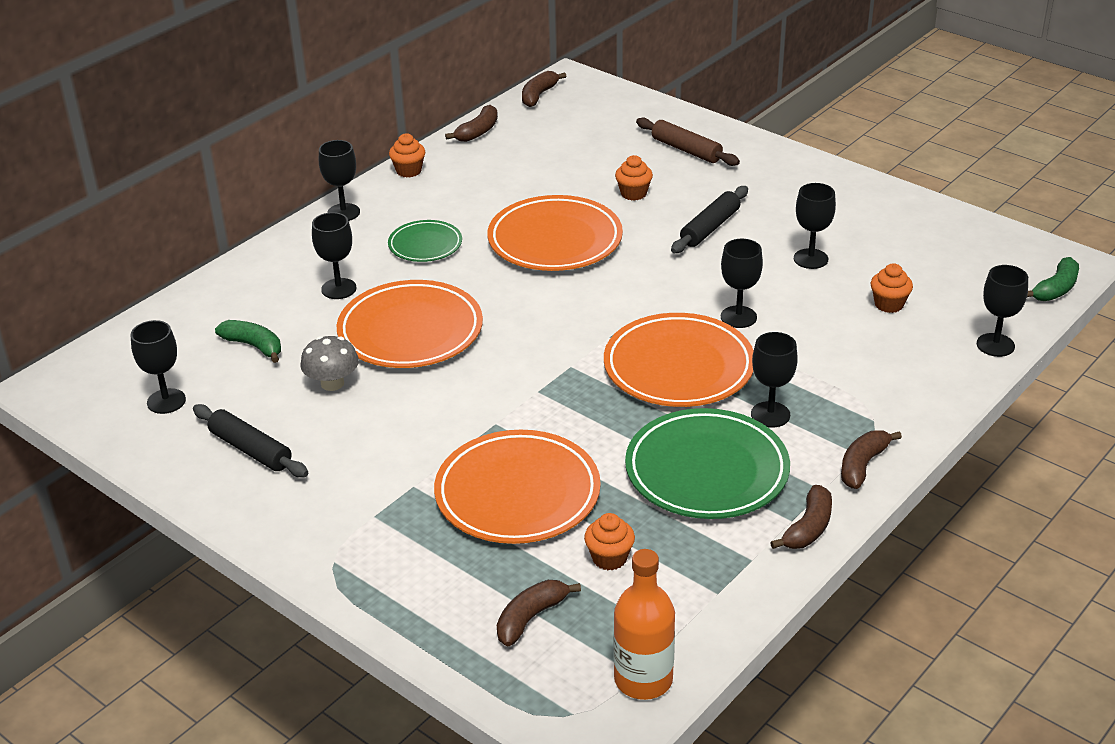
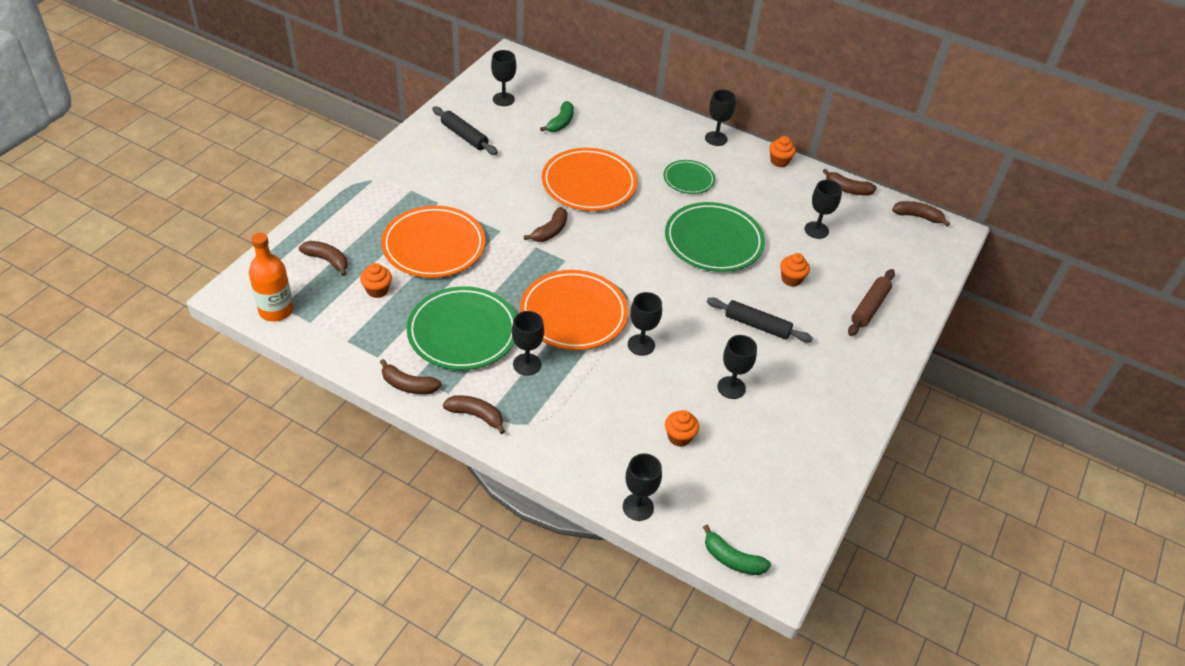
camera: 75 degrees right, 10 degrees up
black rolling pin [193,404,308,477] -> black rolling pin turned 75 degrees counterclockwise [432,106,498,155]
grey mushroom [300,336,359,391] -> none
black goblet [312,212,357,299] -> black goblet moved to [805,180,842,239]
orange plate [487,195,623,271] -> green plate [665,202,765,272]
none -> brown banana [524,207,567,242]

